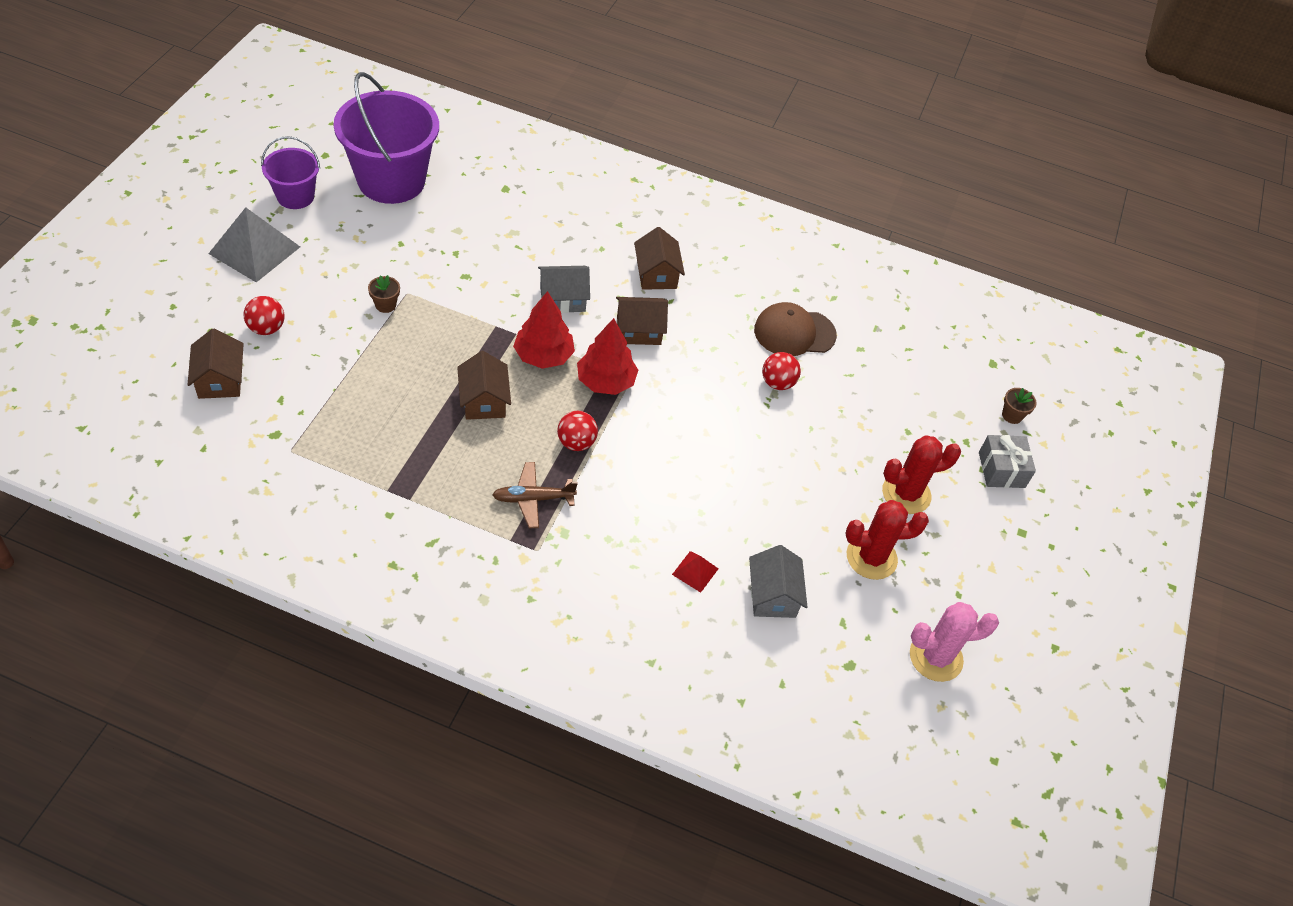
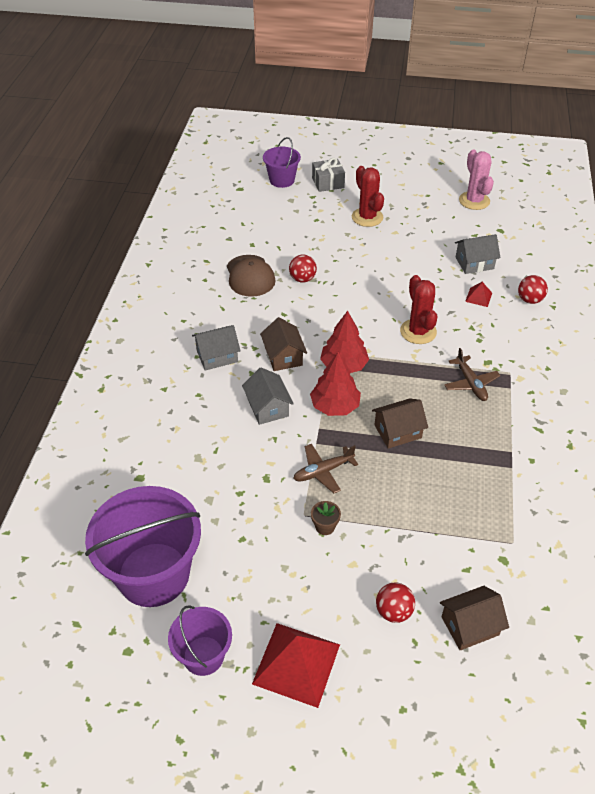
camera: 95 degrees left, 5 degrees down
grey pyramid [208,207,300,282] -> red pyramid [252,623,340,708]
red ball [557,411,598,451] -> red ball moved to [518,275,548,304]
brown house [634,227,685,290] -> grey house [192,325,241,371]
red cactus [845,500,929,580] -> red cactus moved to [400,275,437,344]
brown flower pot [1002,388,1037,424] -> purple bucket [263,137,301,188]
none -> brown plane [293,444,358,493]

